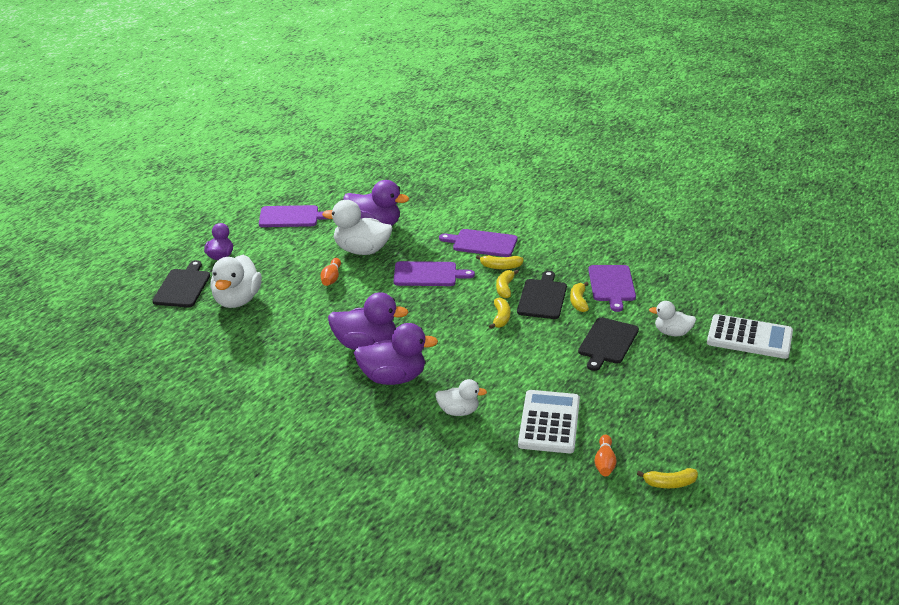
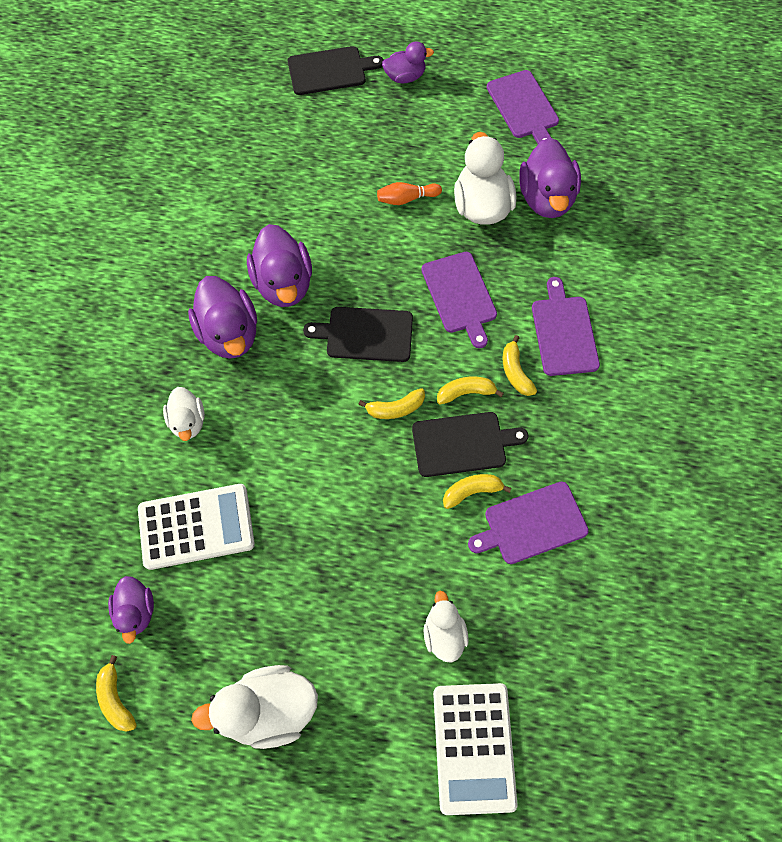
camera: 70 degrees right, 35 degrees up
white duck [210,255,262,308] -> white duck moved to [191,665,318,749]
black cutting board [578,317,639,371] -> black cutting board moved to [303,307,413,362]
orange bowling pin [594,435,617,476] -> purple duck [108,576,154,644]

